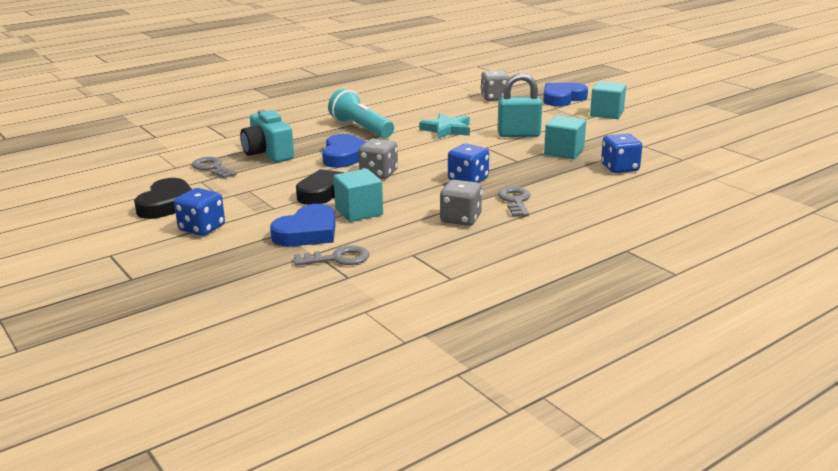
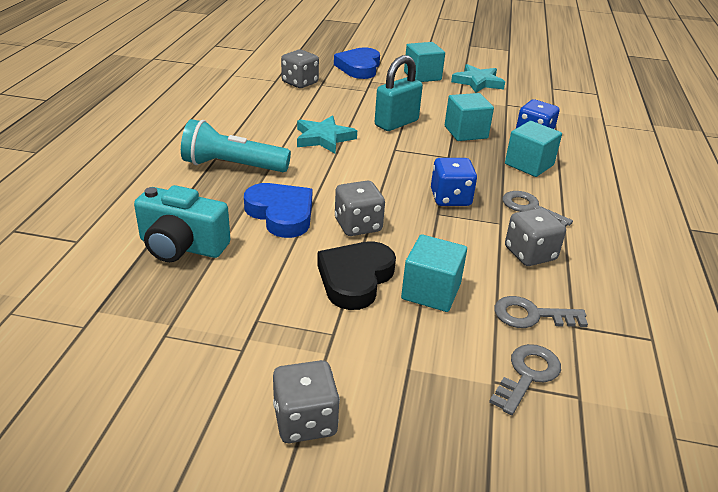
camera: 45 degrees left, 10 degrees up
black heart [134,178,192,219] -> none
blue dice [174,188,225,236] -> grey dice [273,360,340,443]
grey key [192,157,237,178] -> grey key moved to [495,296,588,328]
blue heart [270,204,336,246] -> none
none -> turquoise star [451,64,505,93]
none -> turquoise cube [505,121,562,177]

